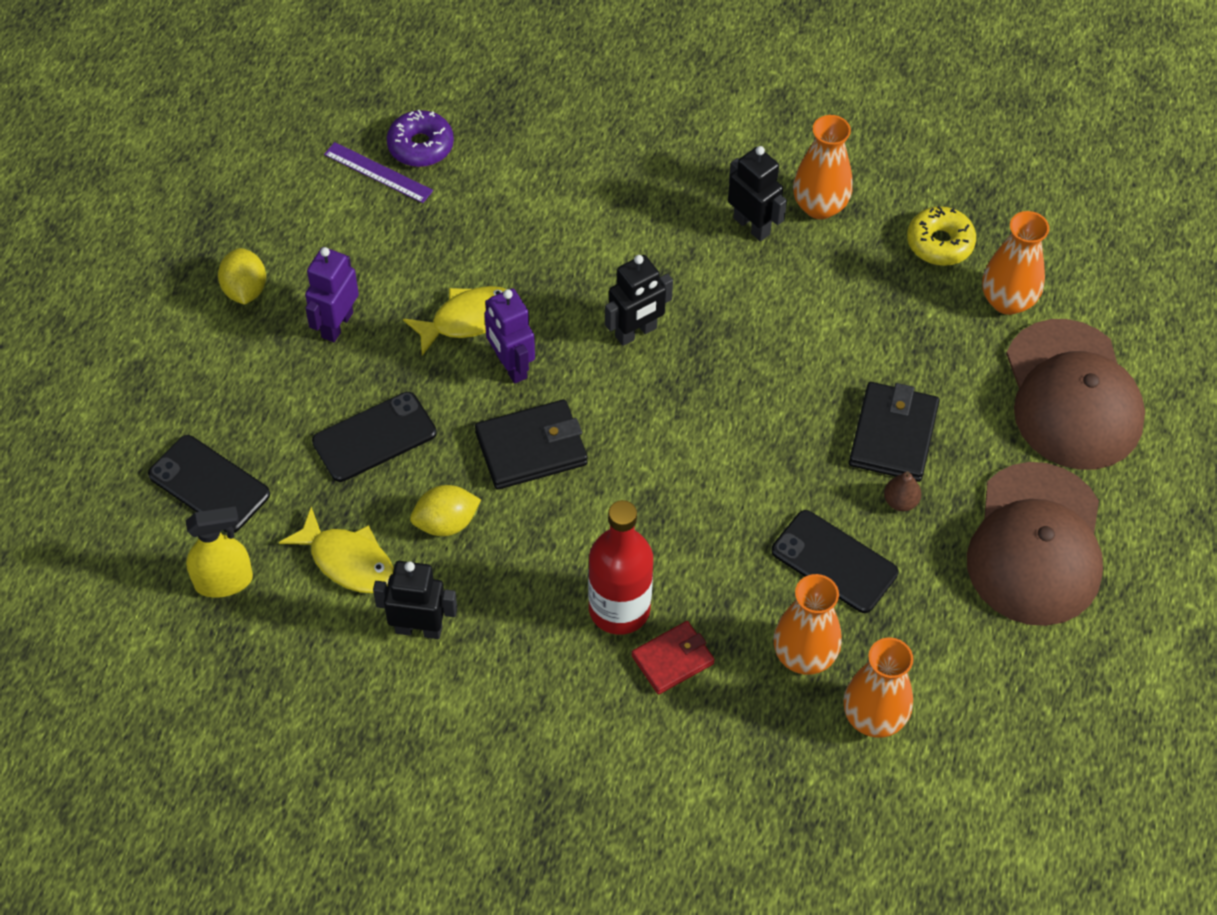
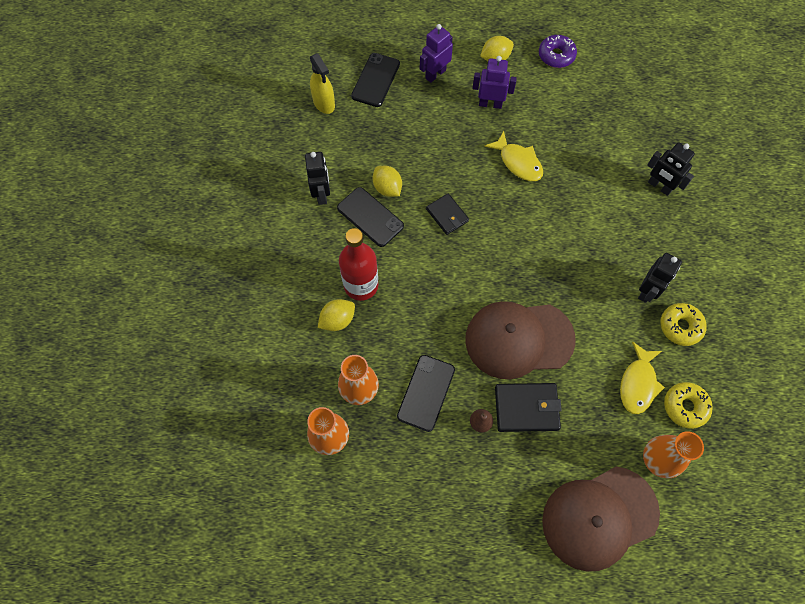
camera: 75 degrees right, 10 degrees up
yellow fish [279,507,394,593] -> yellow fish moved to [620,341,665,414]
black phone [312,392,437,482] -> black phone moved to [337,187,404,247]
purple ruler [324,142,433,203] -> none
purple donut [387,110,454,167] -> purple donut moved to [539,35,577,68]
black wallet [475,399,588,490] -> black wallet [426,193,469,235], size x0.66
purple robot [485,288,535,384] -> purple robot moved to [420,24,453,83]
black robot [605,255,673,346] -> black robot moved to [647,142,695,196]
red wallet [632,621,715,694] -> yellow lemon [318,299,355,331]
orange vase [793,115,853,219] -> yellow donut [660,303,707,346]
brown cap [967,462,1103,626] -> brown cap moved to [465,301,576,379]

